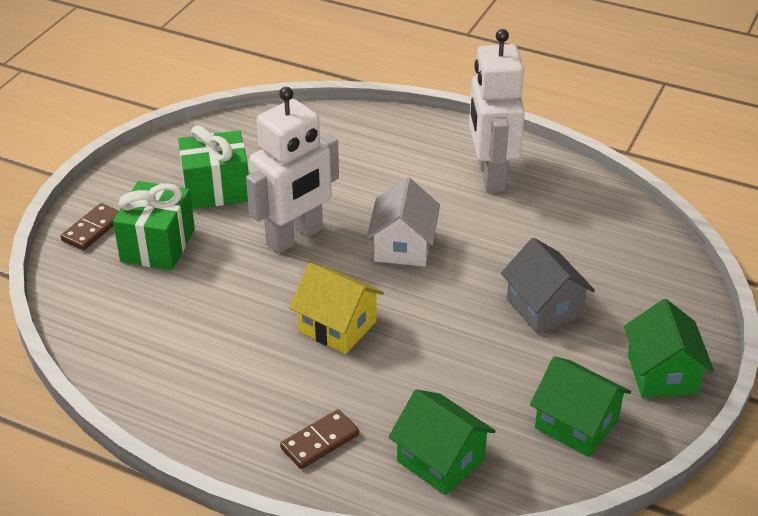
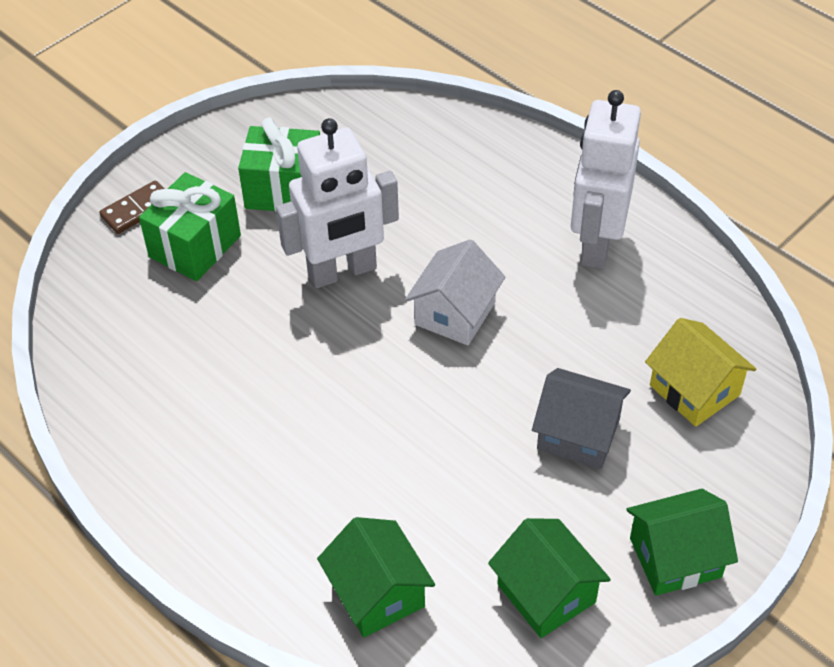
camera: 20 degrees right, 10 degrees up
brown domino [280,409,359,469] -> none
yellow house [289,263,384,354] -> yellow house moved to [645,318,757,427]
grey house [501,238,595,334] -> grey house turned 60 degrees counterclockwise [532,368,631,469]
green house [624,299,714,398] -> green house turned 60 degrees clockwise [626,489,738,596]

